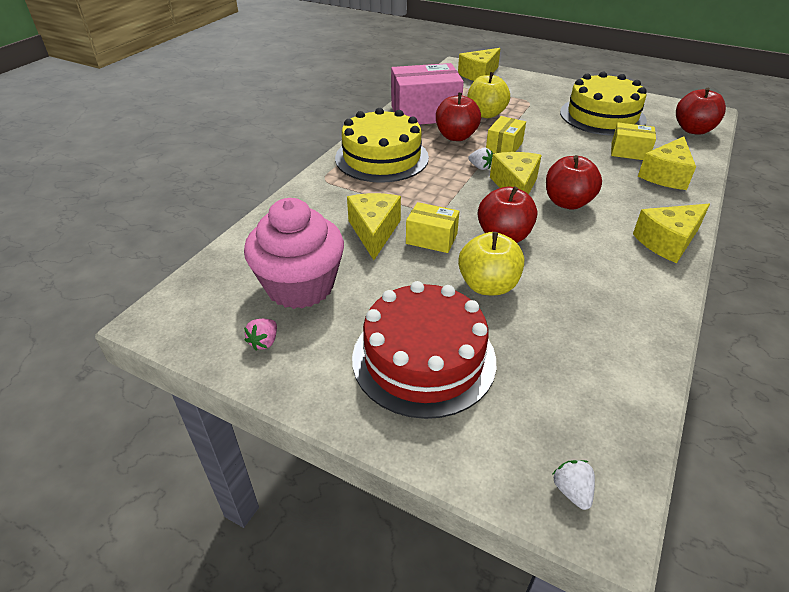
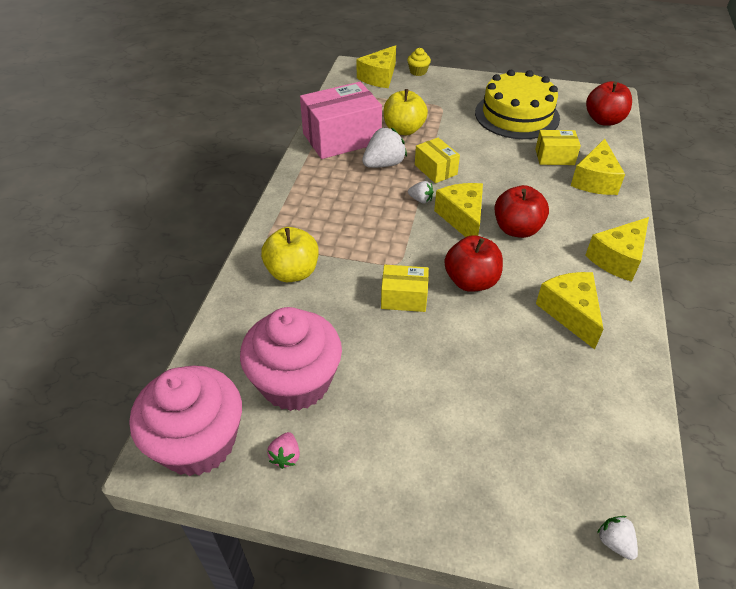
camera: 15 degrees left, 5 degrees up
yellow cake [335,108,429,183] -> none
yellow cheese [347,193,401,260] -> yellow cheese moved to [536,272,604,349]
red cake [352,281,496,419] -> none
red apple [436,93,481,141] -> white strawberry [362,127,407,168]
yellow apple [458,232,524,295] -> yellow apple moved to [261,227,318,282]
yellow box [486,116,526,153] -> yellow box turned 45 degrees counterclockwise [415,138,460,183]
none -> pink cupcake [130,366,242,476]
none -> yellow cupcake [407,48,431,76]

